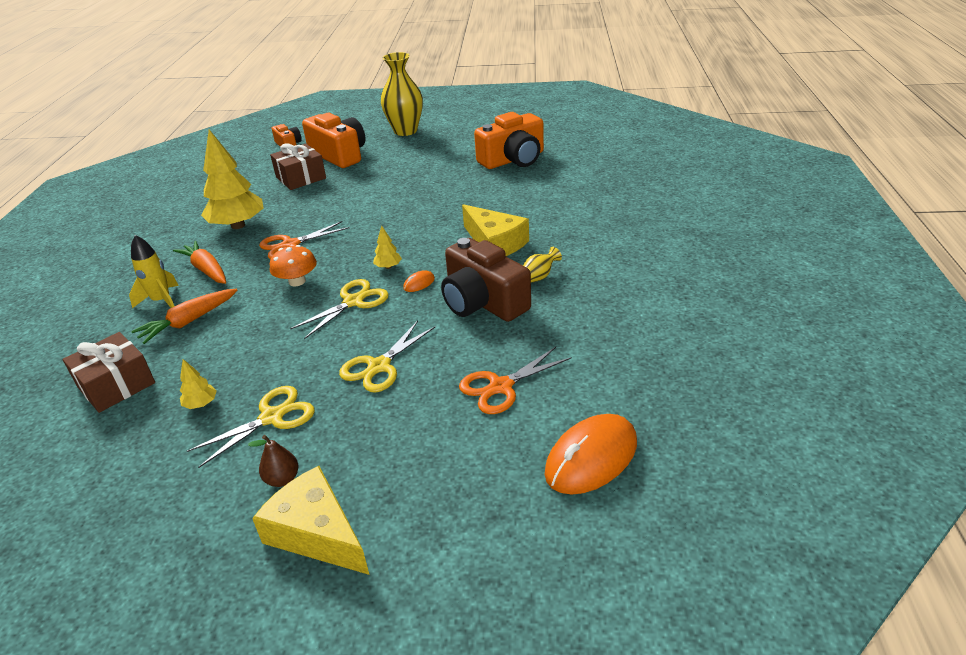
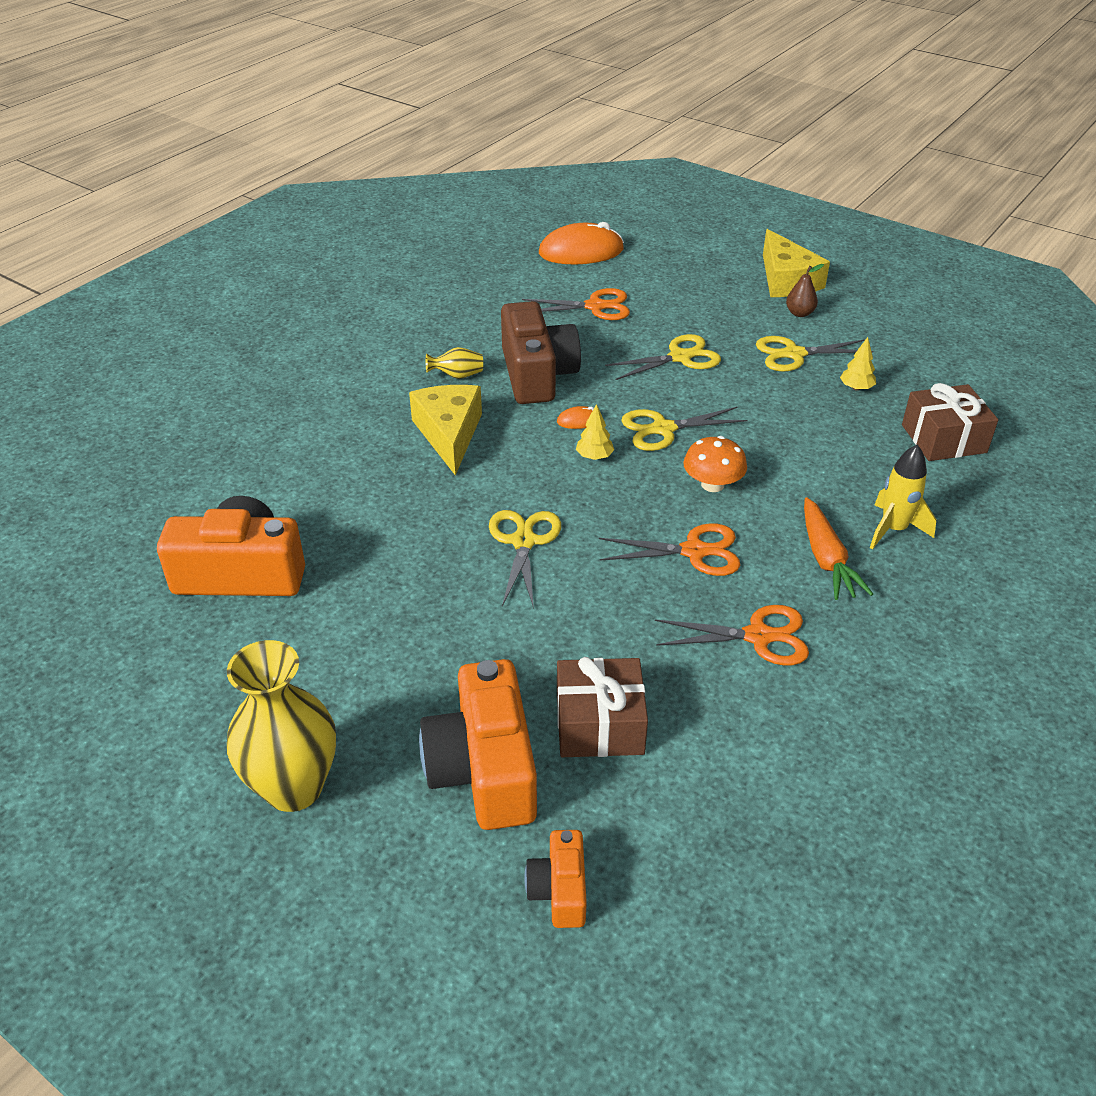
camera: 150 degrees left, 5 degrees up
orange carrot [131,289,238,344] -> none
yellow tree [201,130,263,229] -> orange scissors [655,605,809,665]
none -> yellow scissors [489,510,561,609]

